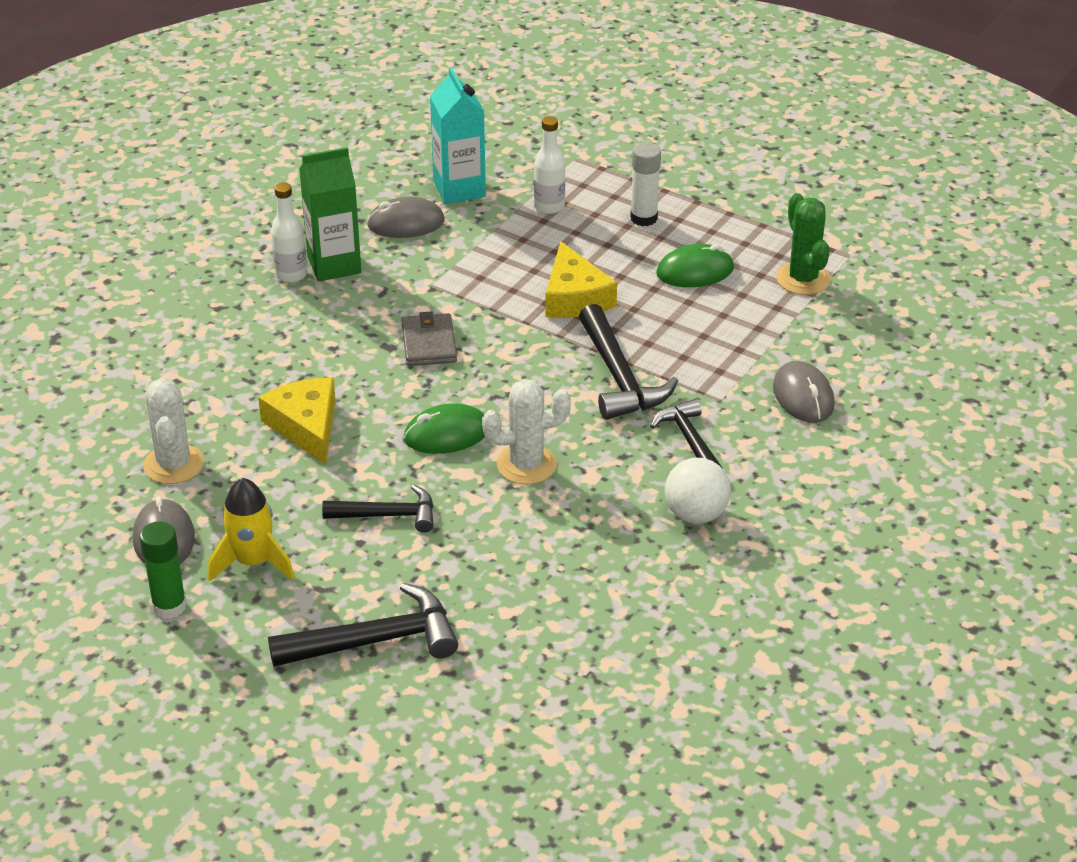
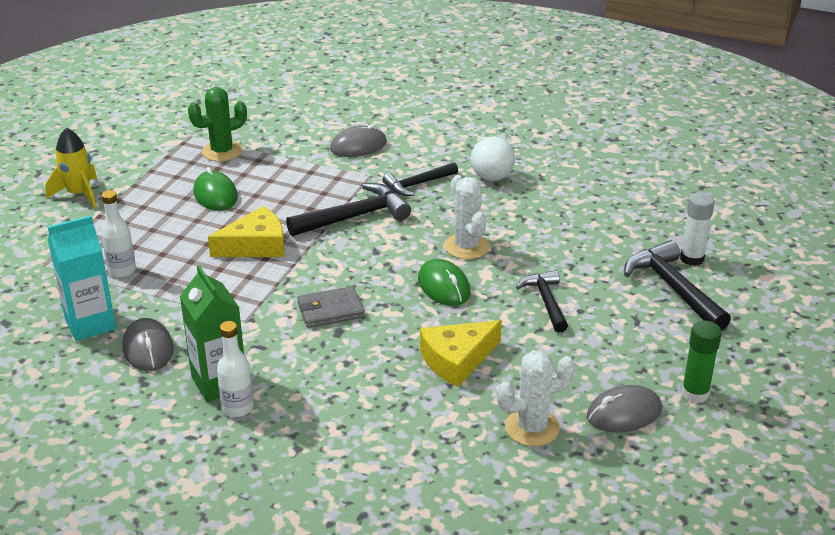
camera: 100 degrees left, 5 degrees down
yellow rocket [208,478,295,581] -> yellow rocket moved to [45,127,97,208]
white glue stick [631,142,661,226] -> white glue stick moved to [680,192,715,266]

